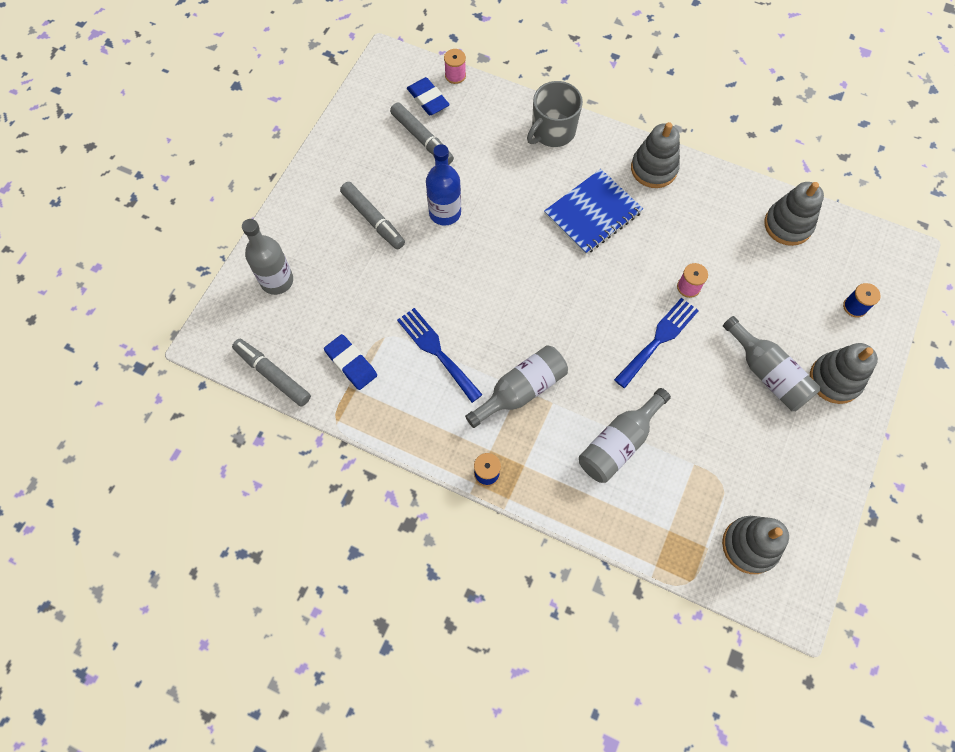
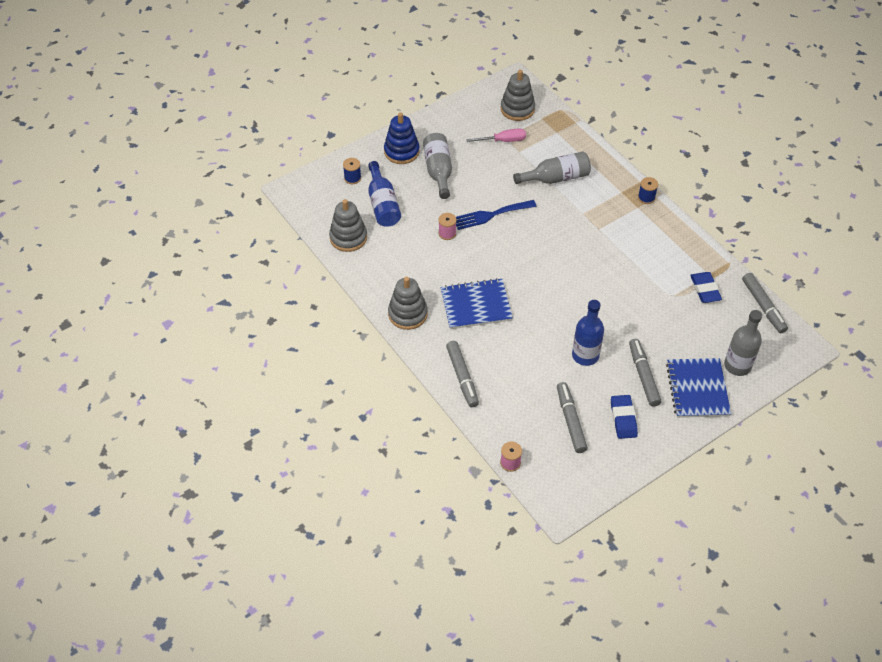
camera: 150 degrees left, 15 degrees down
blue fork [397,308,483,403] -> none
blue eraser [407,77,450,115] -> blue eraser moved to [611,395,638,439]
grey bottle [465,345,568,428] -> none
grey mug [527,81,583,147] -> grey marker [446,341,479,407]
grey stacking toy [810,343,878,404] -> blue stacking toy [384,112,420,164]
none -> blue bottle [368,161,401,227]
none -> pink screwdriver [466,128,526,142]
none -> blue notebook [666,358,731,418]

